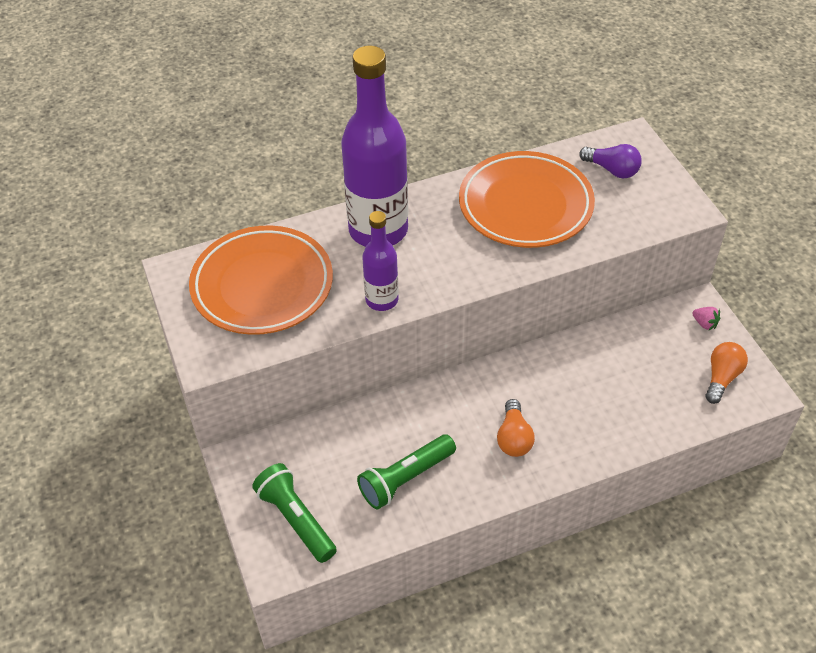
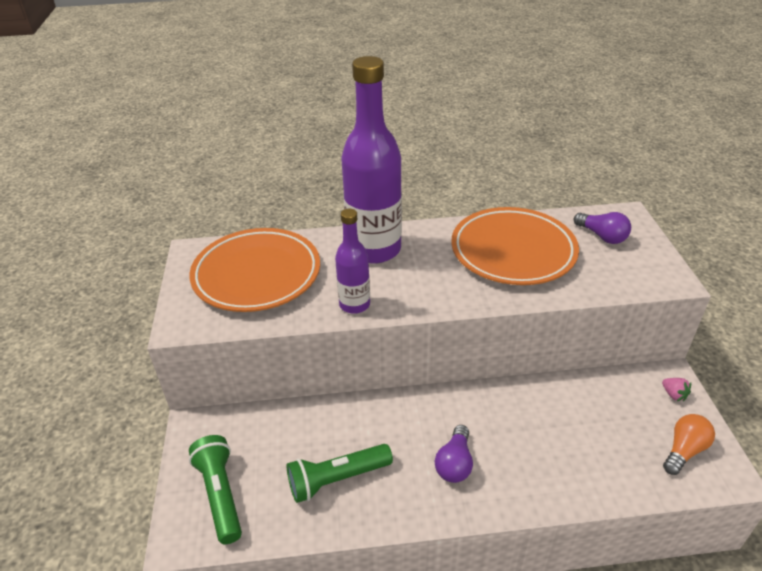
camera: 15 degrees right, 10 degrees down
orange light bulb [497,399,535,457] -> purple light bulb [435,425,473,483]

